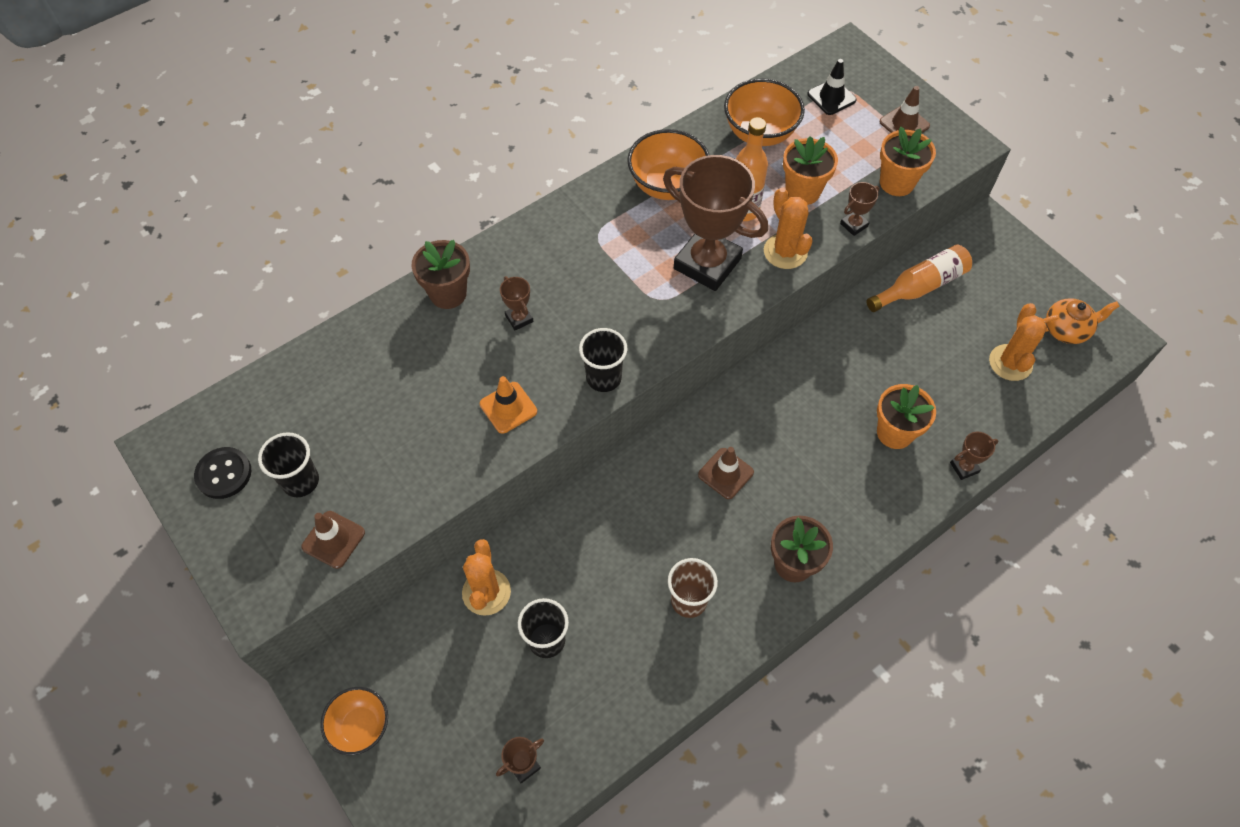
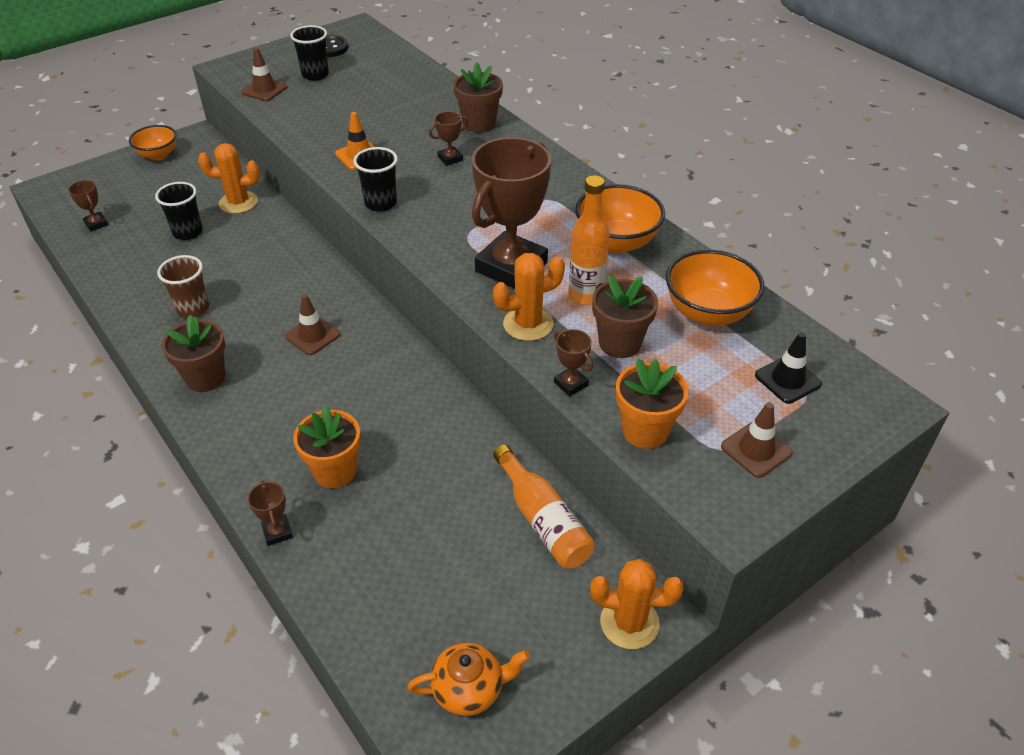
camera: 90 degrees right, 15 degrees down
orange flower pot [783,136,838,205] -> brown flower pot [592,275,658,358]
orange cactus [989,303,1047,381] -> orange cactus moved to [590,559,684,649]
orange teapot [1043,298,1120,344] -> orange teapot turned 90 degrees counterclockwise [407,643,530,716]

